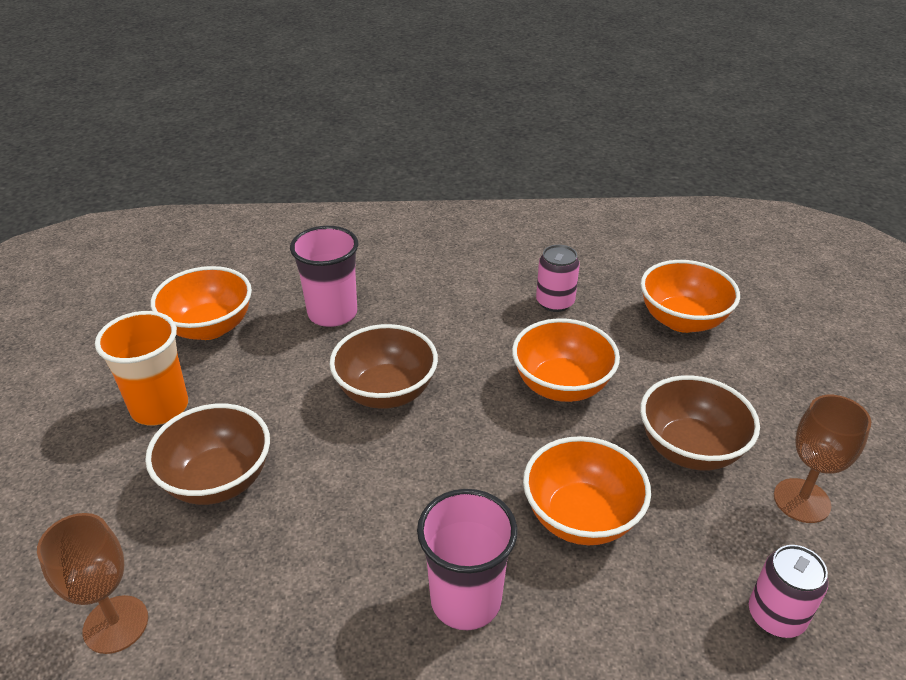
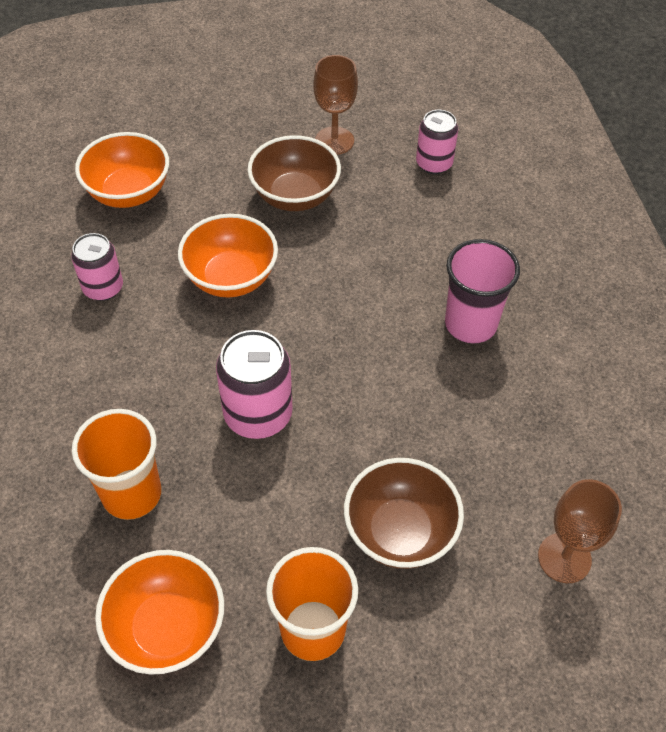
camera: 100 degrees left, 15 degrees up
pink cup [290,226,359,327] -> orange cup [72,409,161,520]
brown bowl [329,324,438,409] -> pink can [216,330,293,439]
orange bowl [523,436,651,545] -> none

